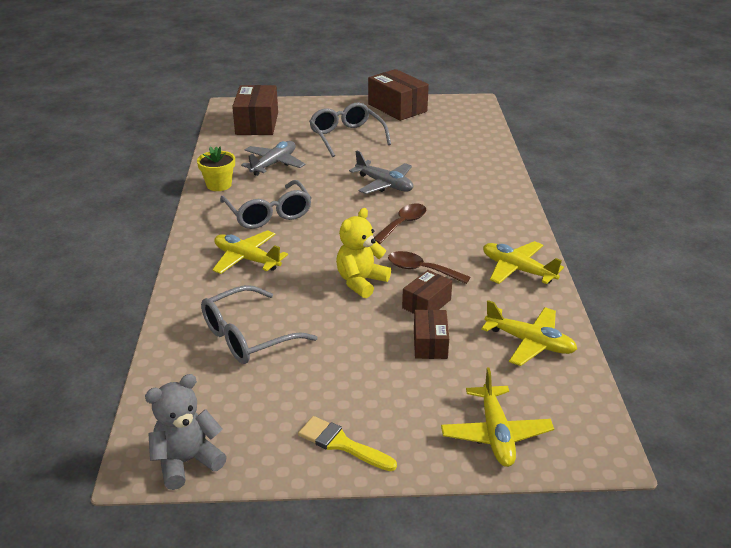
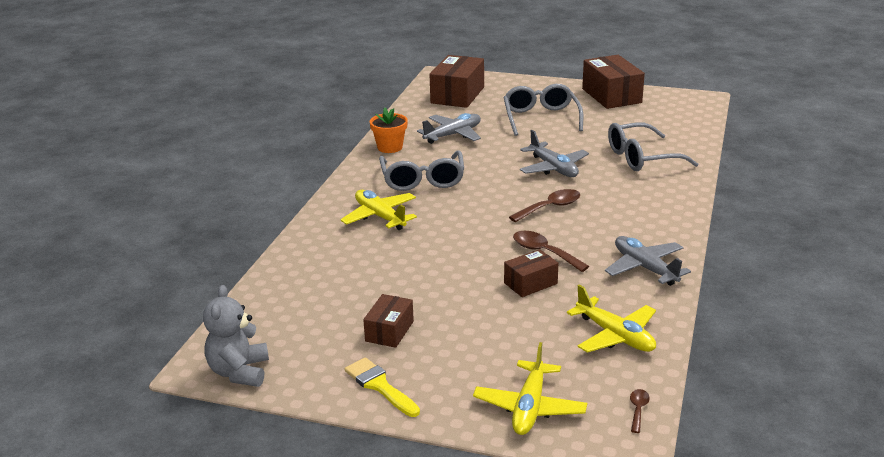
camera: 20 degrees right, 5 degrees down
grey teddy bear [145,374,227,490] -> grey teddy bear turned 75 degrees counterclockwise [203,285,269,387]
yellow flower pot [197,146,235,191] -> orange flower pot [370,107,408,153]
grey glasses [201,285,317,364] -> grey glasses moved to [608,123,698,171]
yellow teddy bear [336,208,391,298] -> none
brown box [414,310,449,359] -> brown box moved to [363,294,414,348]
yellow plane [483,241,564,284] -> grey plane [605,236,691,286]
none -> brown spoon [630,389,650,433]

